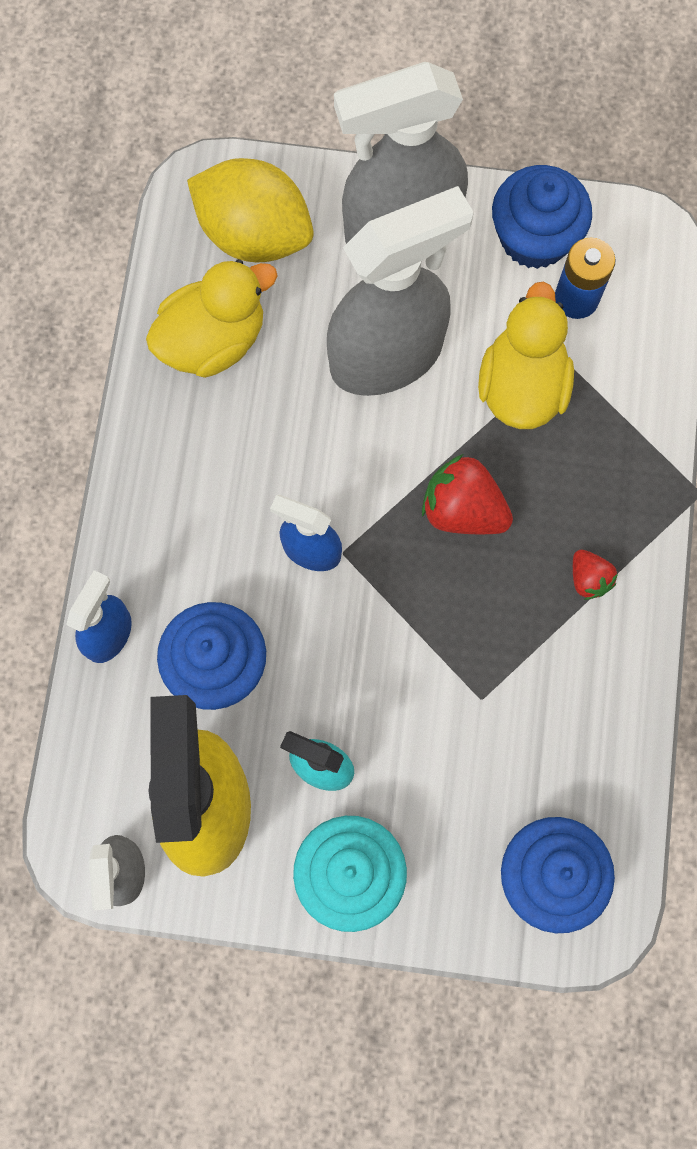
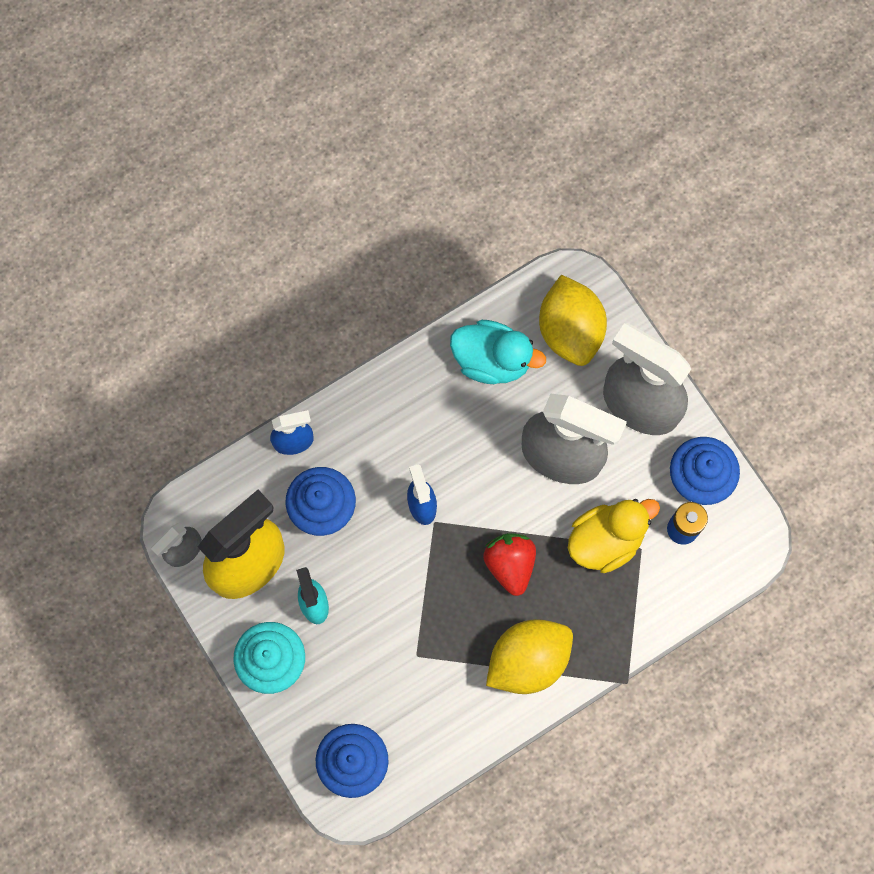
camera: 50 degrees right, 0 degrees up
yellow duck [146,259,278,378] -> turquoise duck [450,320,546,384]
red strawberry [573,550,618,600] -> yellow lemon [486,619,573,694]

